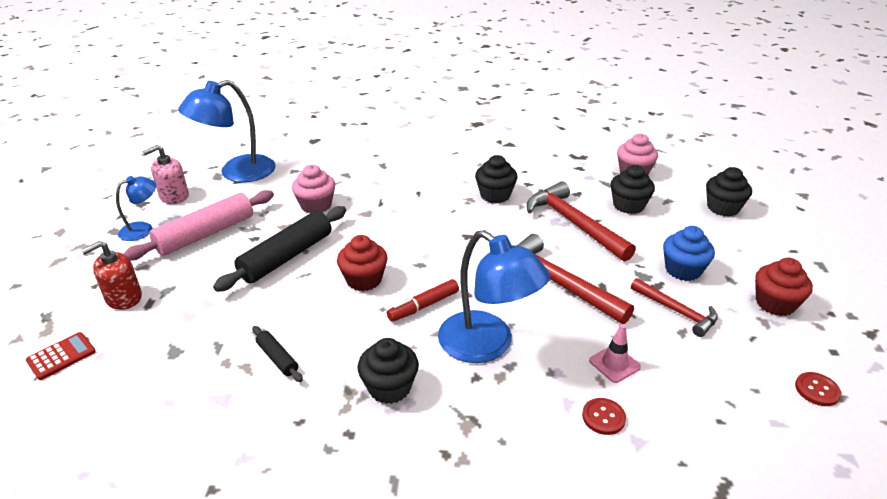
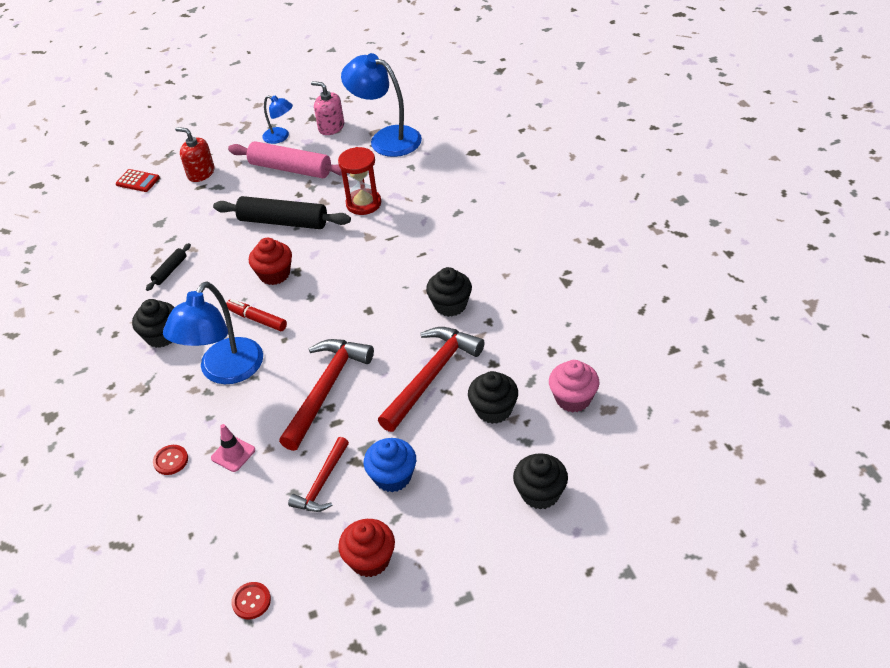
camera: 70 degrees right, 10 degrees up
pink cupcake [292,165,336,213] -> red hourglass [338,147,381,215]

